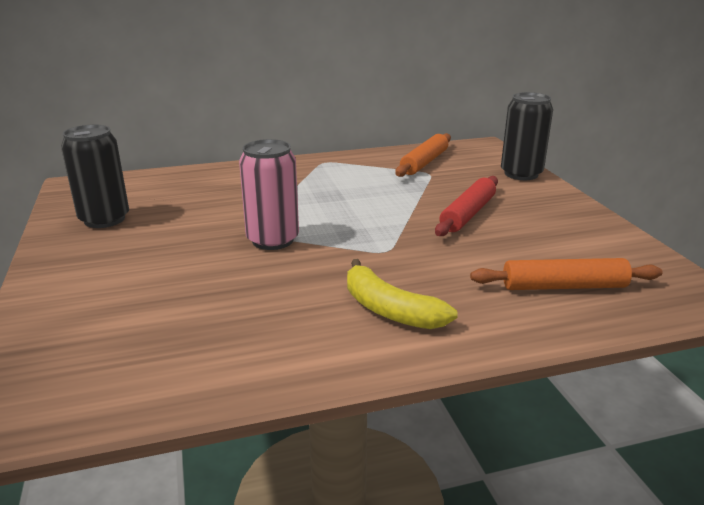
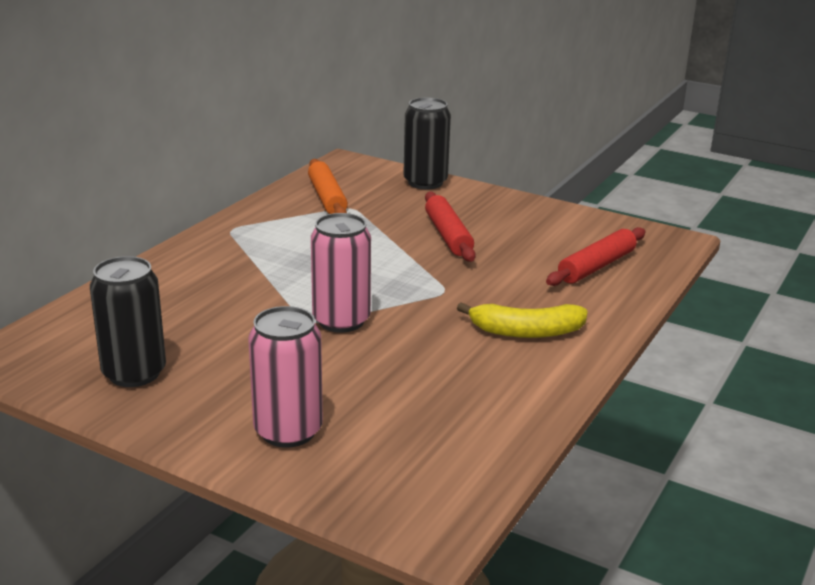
camera: 45 degrees left, 0 degrees up
orange rolling pin [470,258,663,290] -> red rolling pin [546,227,645,286]
none -> pink can [248,306,323,448]

